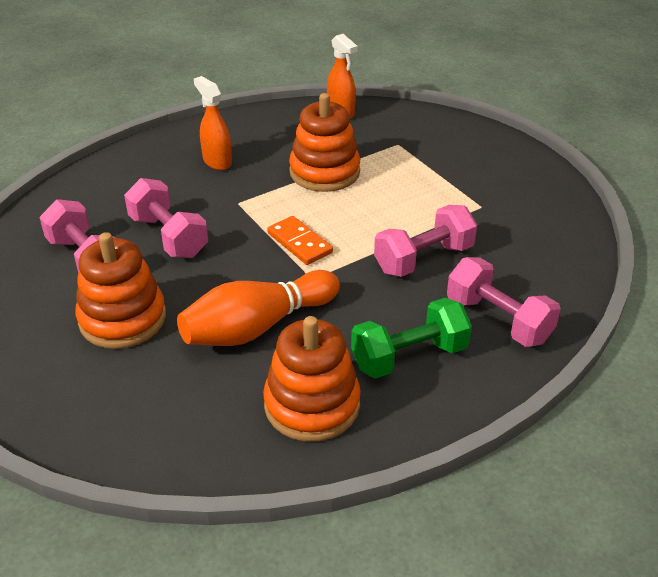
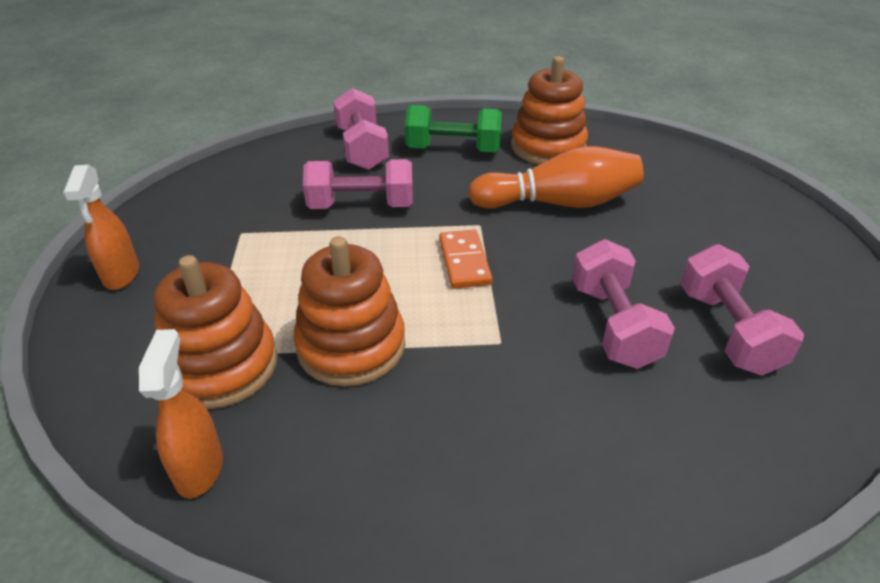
camera: 150 degrees left, 0 degrees up
orange stacking toy [75,232,166,349] -> orange stacking toy moved to [154,255,277,409]
orange spray bottle [194,76,232,170] -> orange spray bottle moved to [63,165,139,290]

